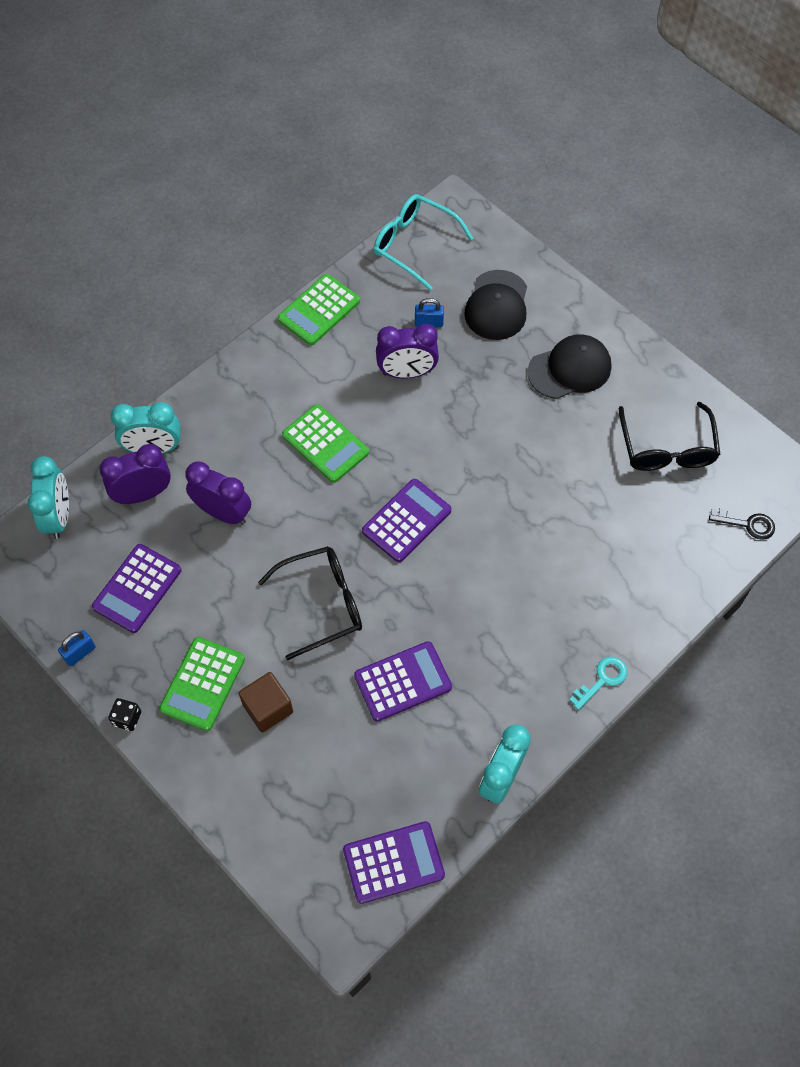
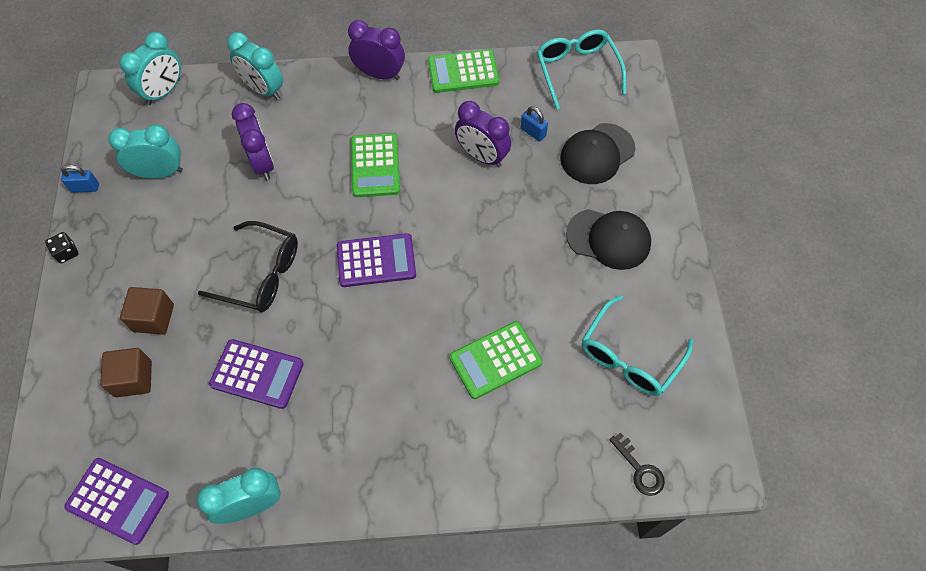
camera: 40 degrees right, 0 degrees up
purple calculator [92,544,181,633] -> turquoise clock [108,125,183,179]
purple clock [99,444,171,504] -> purple clock moved to [348,20,405,80]
green calculator [159,637,245,731] -> green calculator moved to [450,321,543,399]
turquoise key [569,657,627,710] -> none
black glasses [619,402,720,471] -> turquoise glasses [582,295,693,396]
none -> brown cube [100,348,152,397]

